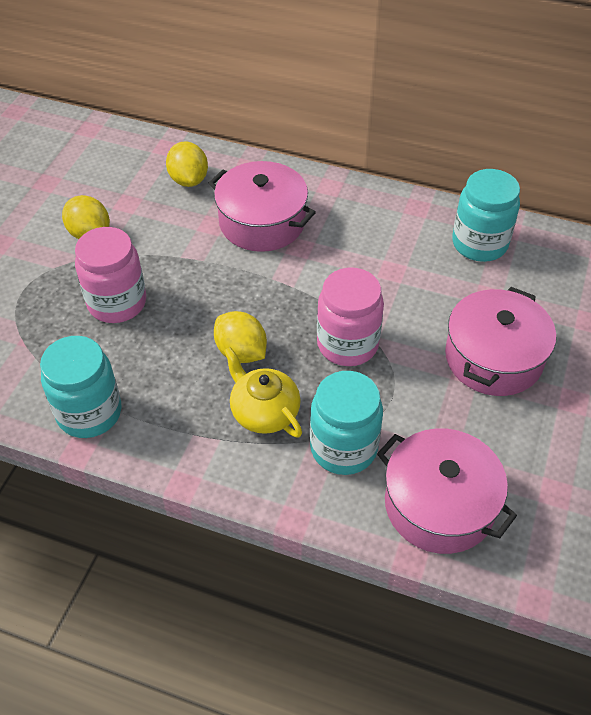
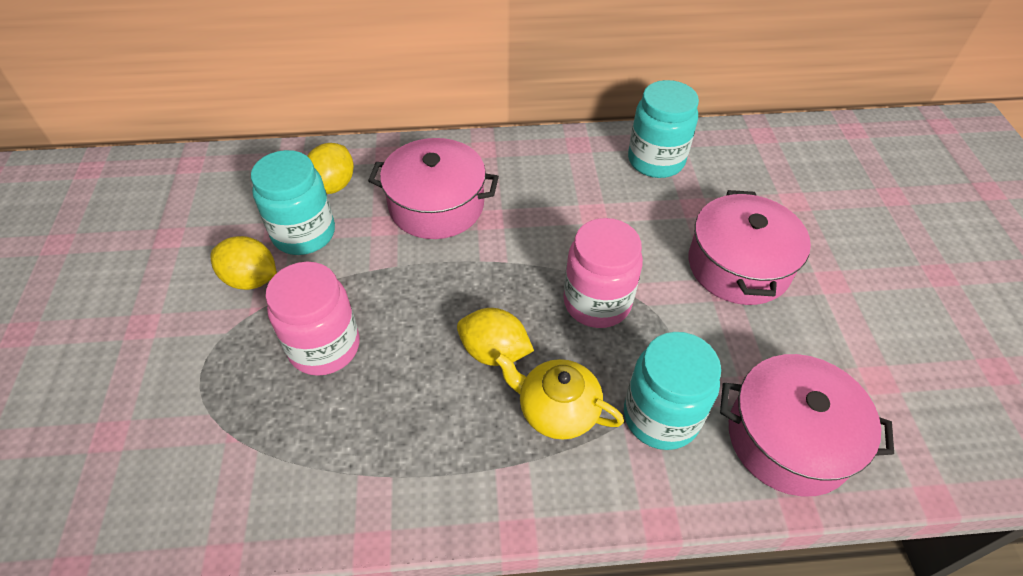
camera: 25 degrees left, 0 degrees up
turquoise jar [40,336,122,438] -> turquoise jar moved to [251,150,335,255]
yellow lemon [166,141,208,187] -> yellow lemon turned 60 degrees clockwise [307,143,354,194]

